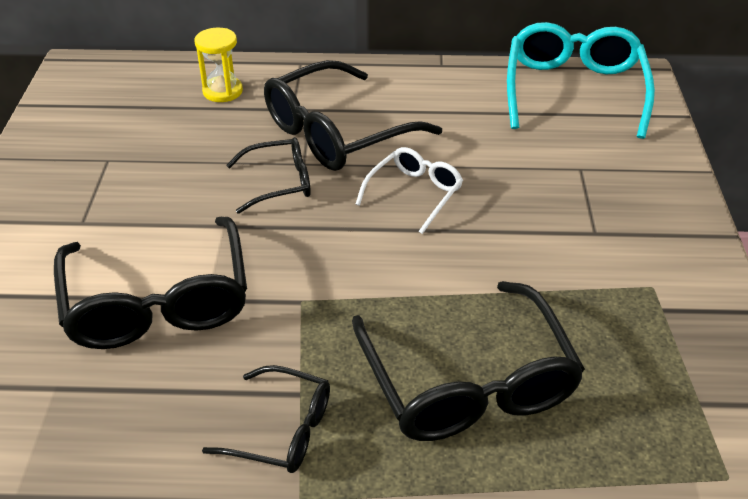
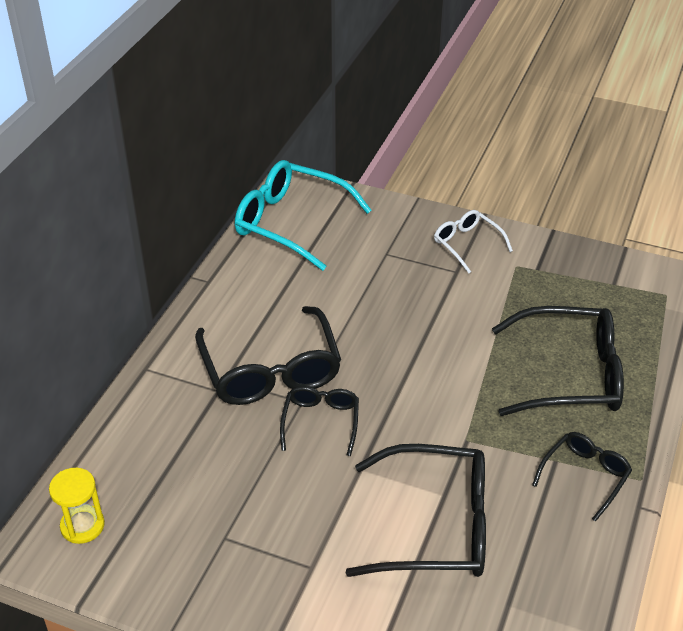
camera: 70 degrees left, 0 degrees up
yellow hourglass [195,27,243,102] -> yellow hourglass moved to [49,468,105,544]
white glasses [356,147,463,234] -> white glasses moved to [434,210,513,273]

